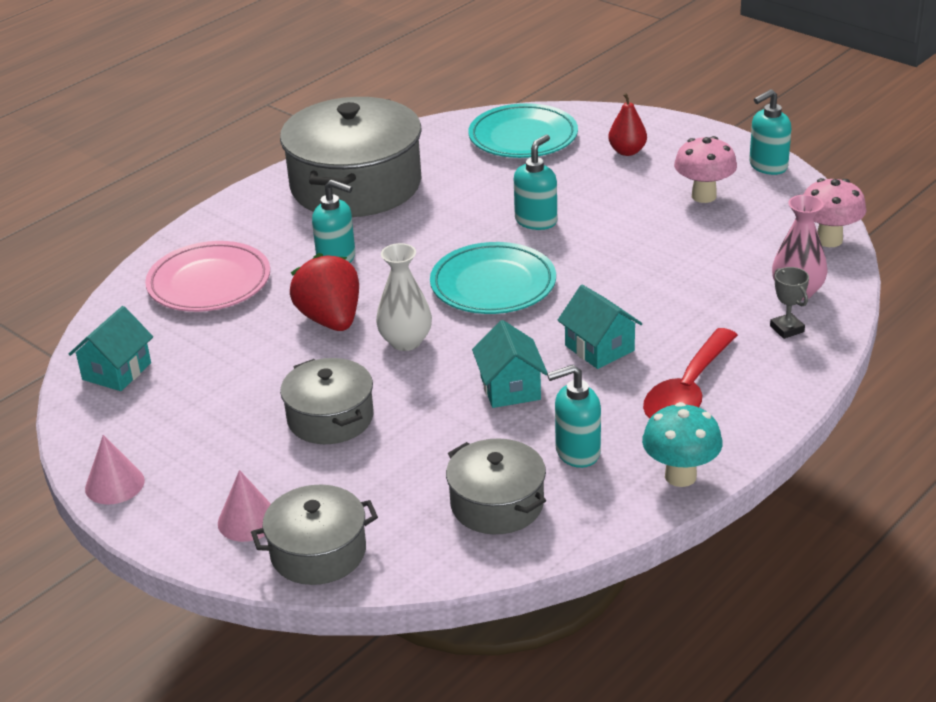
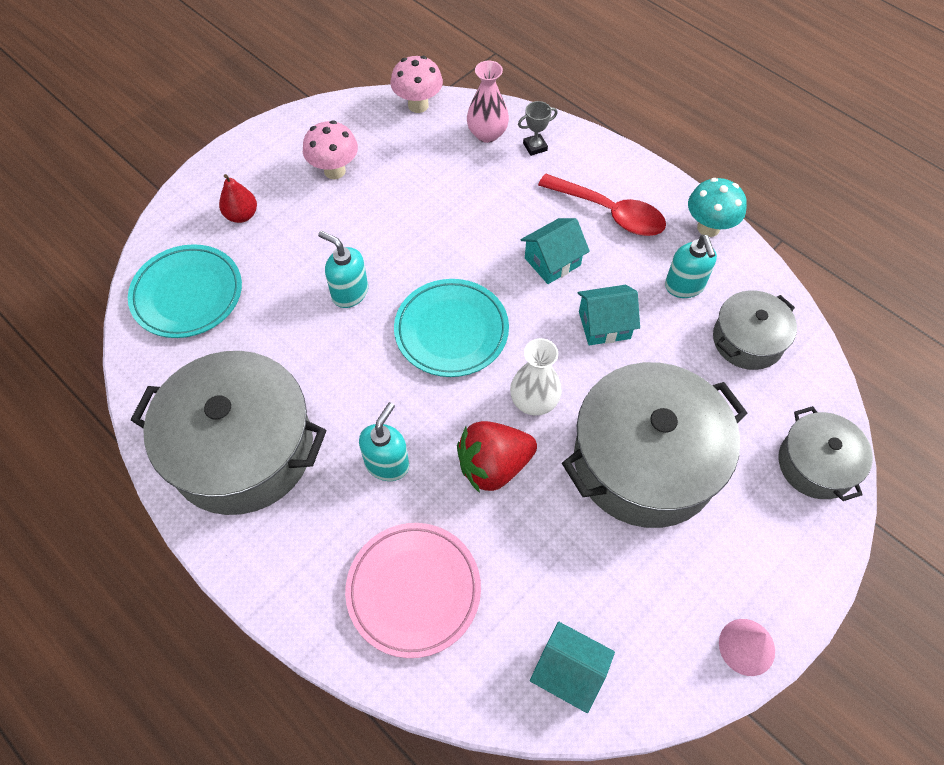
camera: 90 degrees left, 25 degrees up
pink cone [218,470,271,542] -> none
grey pot [280,358,374,444] -> grey pot [562,362,747,528], size x1.87
turquoise soap dispenser [749,89,791,175] -> none

